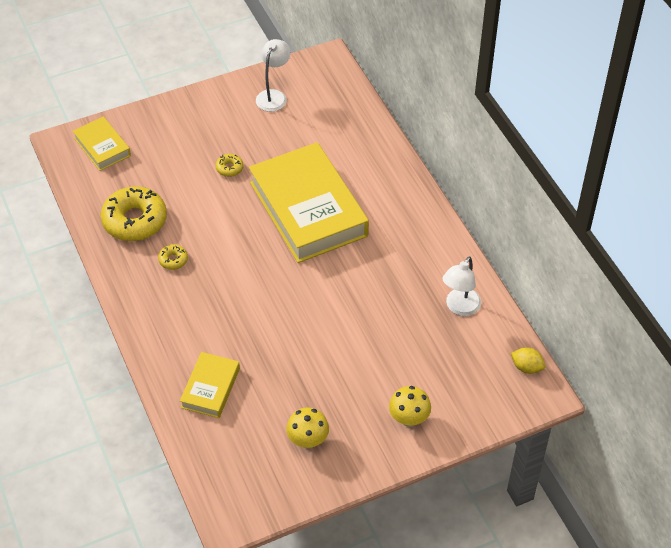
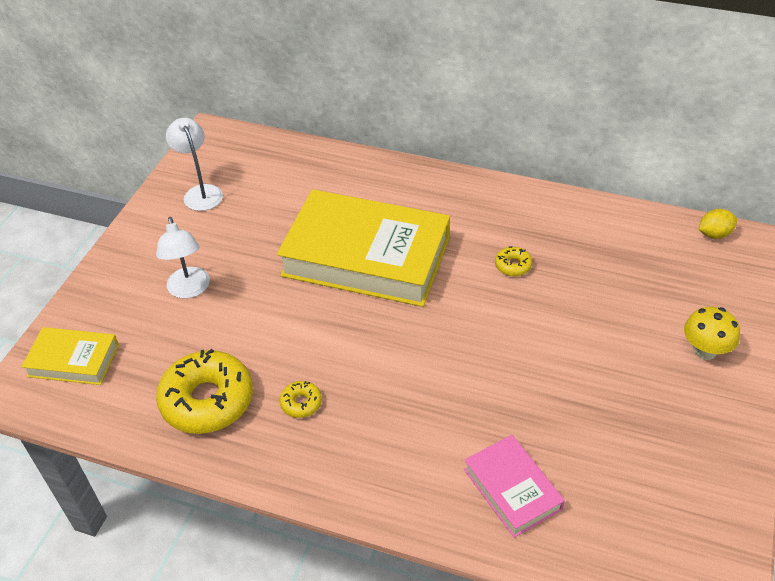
camera: 45 degrees left, 5 degrees down
yellow book [180,352,240,418] -> pink book [464,435,565,538]
yellow donut [215,154,244,177] -> yellow donut moved to [495,246,532,276]
yellow mushroom [286,408,329,449] -> none
white lamp [442,256,481,316] -> white lamp moved to [156,217,210,299]

